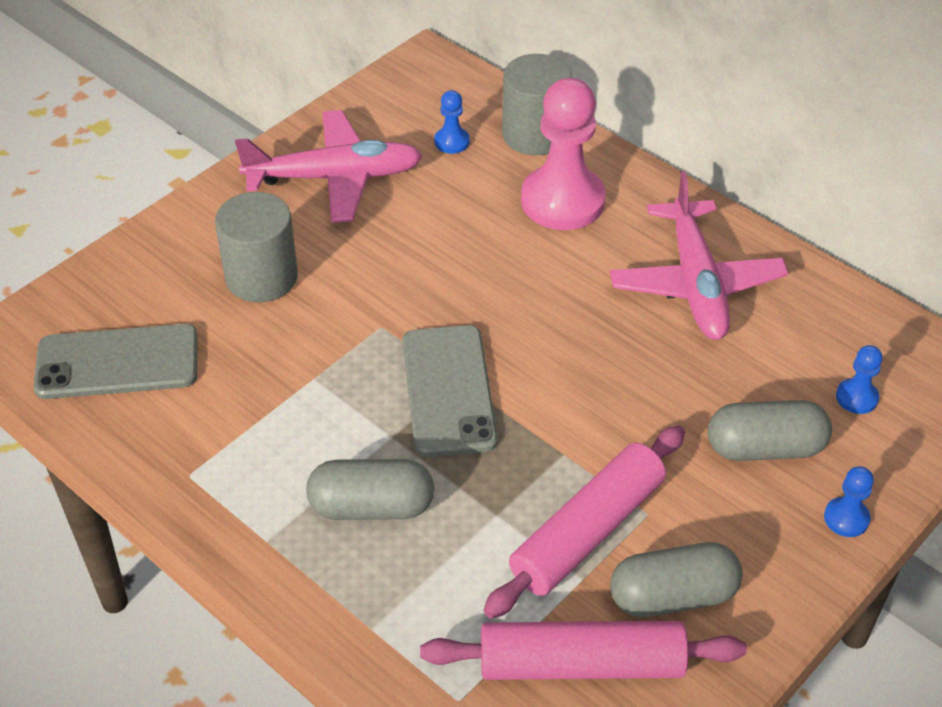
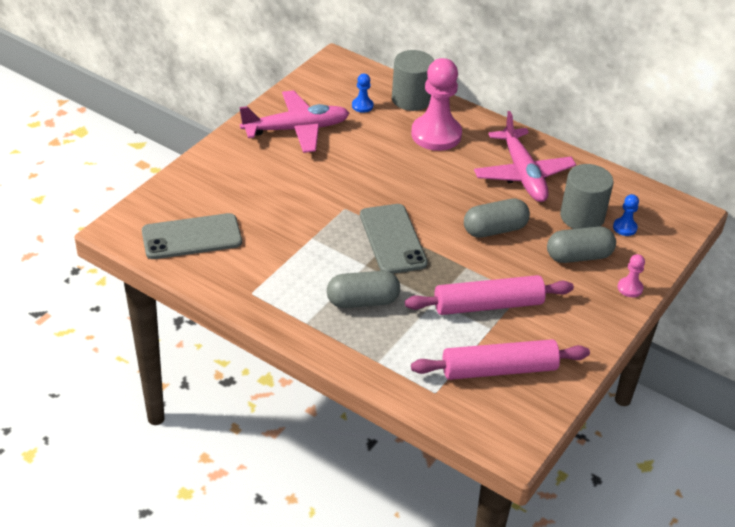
camera: 10 degrees left, 5 degrees down
grey cylinder [215,192,298,302] -> grey cylinder moved to [560,164,613,229]
pink rolling pin [483,425,685,619] -> pink rolling pin turned 45 degrees clockwise [405,275,574,315]
grey capsule [610,542,743,617] -> grey capsule moved to [464,198,530,238]
blue pawn [824,466,874,537] -> pink pawn [618,254,645,297]

